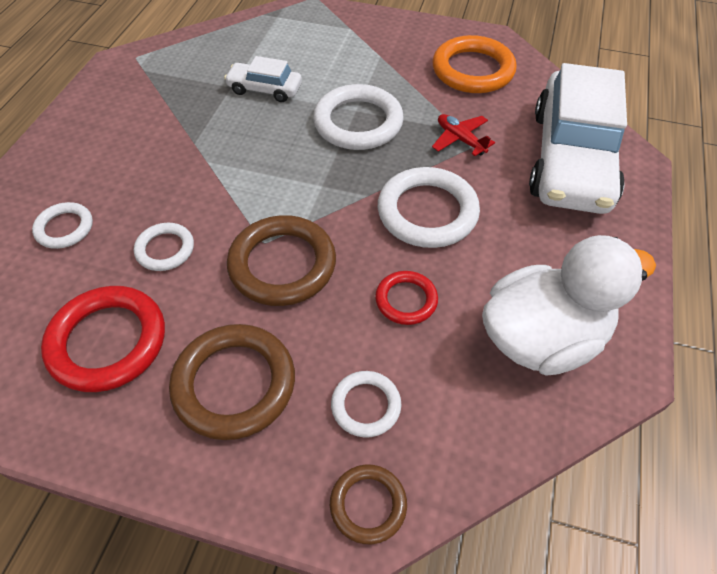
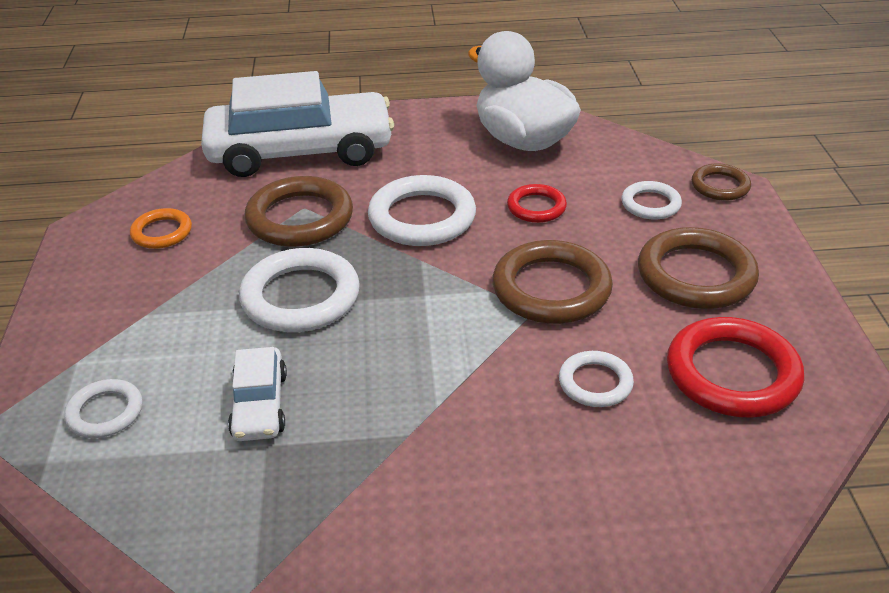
camera: 110 degrees left, 15 degrees down
white ring [32,202,93,249] -> white ring moved to [64,379,143,438]
red plane [432,114,495,156] -> brown ring [245,176,353,247]
orange ring [433,35,517,93] -> orange ring [130,208,192,249], size x0.56

